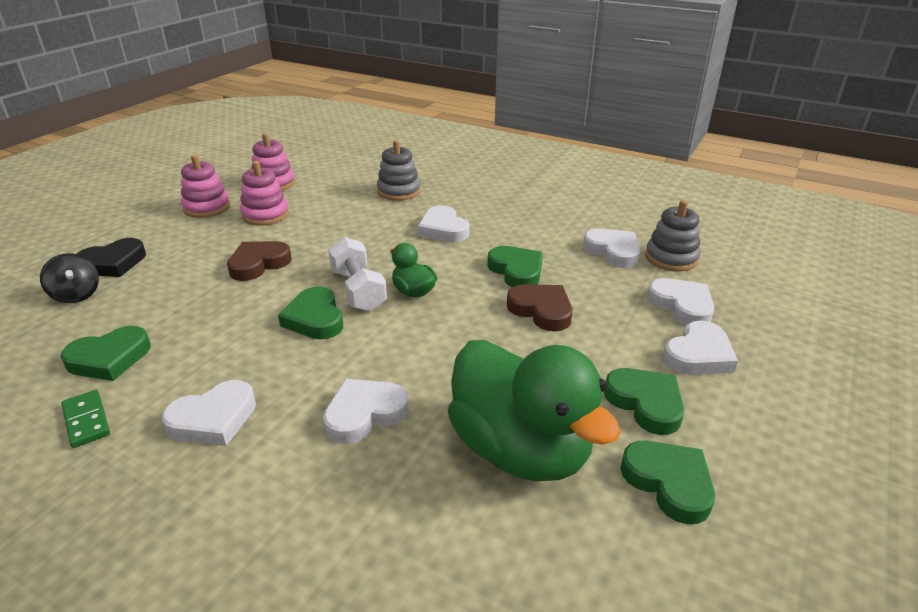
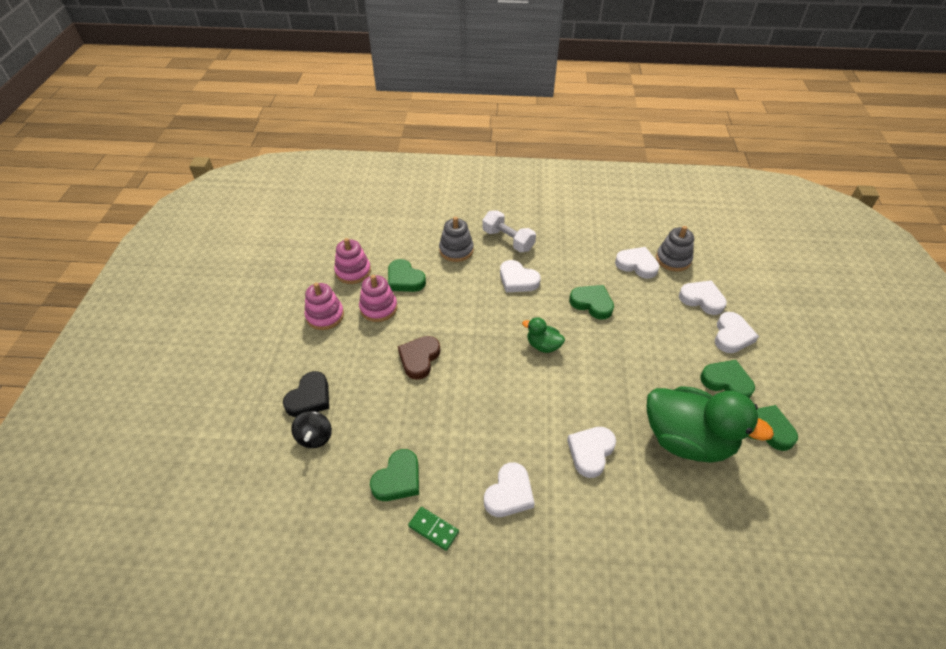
camera: 25 degrees left, 15 degrees up
black spinning top [40,253,99,303] -> black spinning top turned 60 degrees clockwise [291,411,332,448]
green heart [278,286,343,339] -> green heart moved to [388,259,426,292]
white dumbbell [328,237,387,311] -> white dumbbell moved to [482,210,536,253]
brown heart [507,284,573,332] -> none

